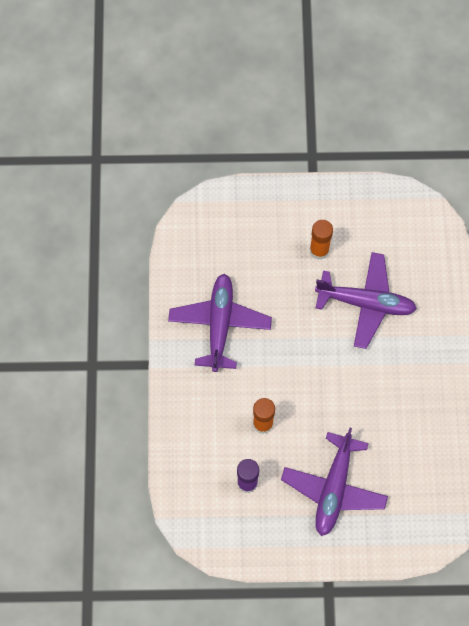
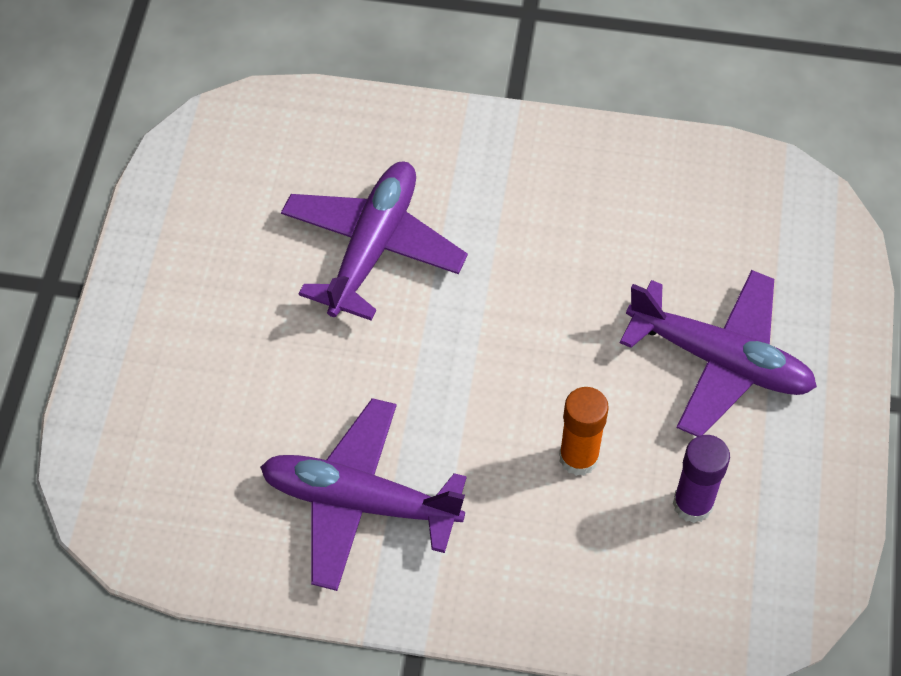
camera: 80 degrees left, 10 degrees down
orange glue stick [310,220,333,260] -> none

